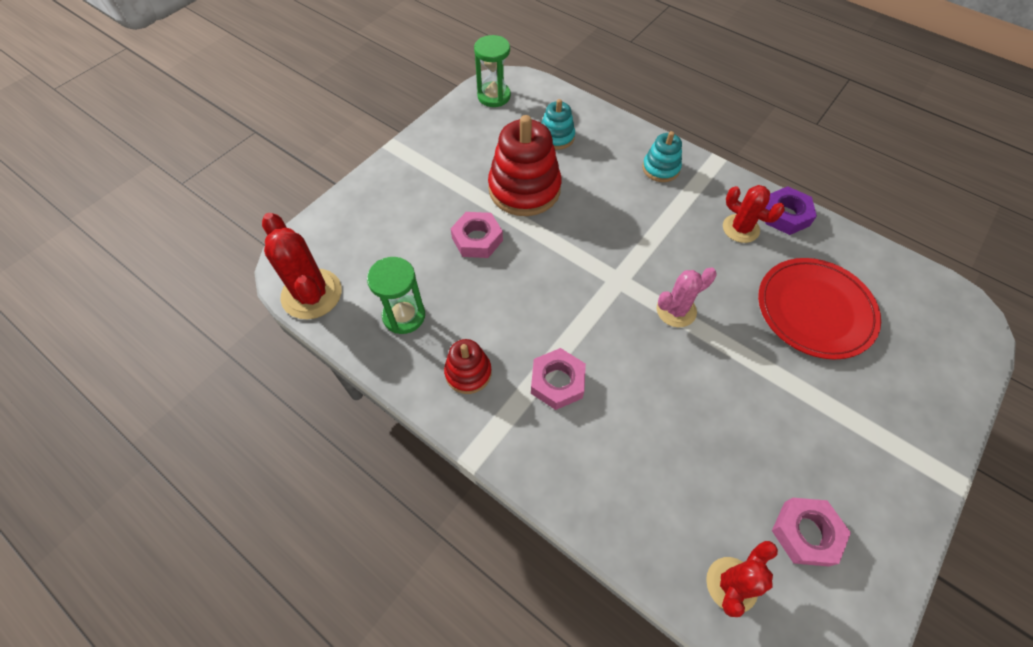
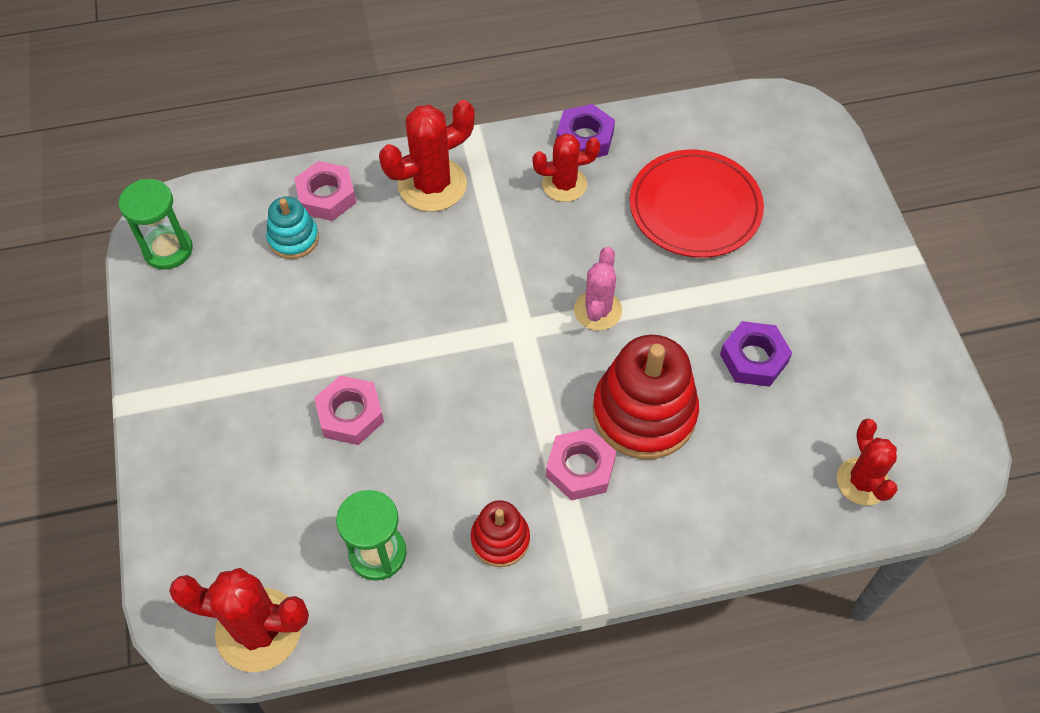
camera: 50 degrees left, 0 degrees up
red stacking toy [488,115,561,216] -> red stacking toy moved to [593,335,699,459]
turquoise stacking toy [642,131,682,182] -> red cactus [379,100,475,212]
pink nut [772,498,851,567] -> pink nut moved to [294,161,356,221]
none -> purple nut [720,321,792,387]

